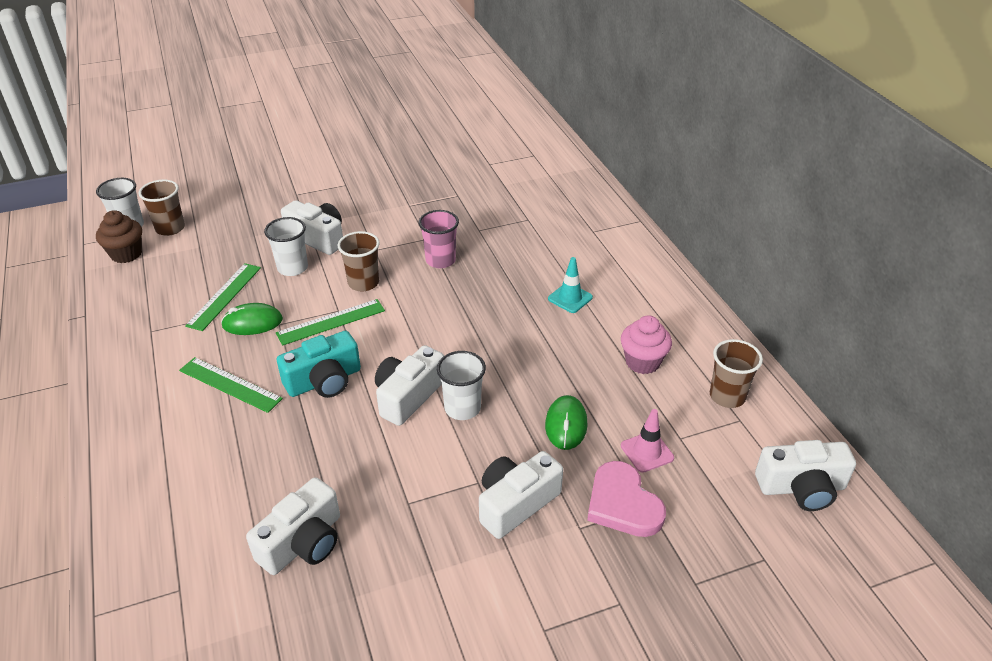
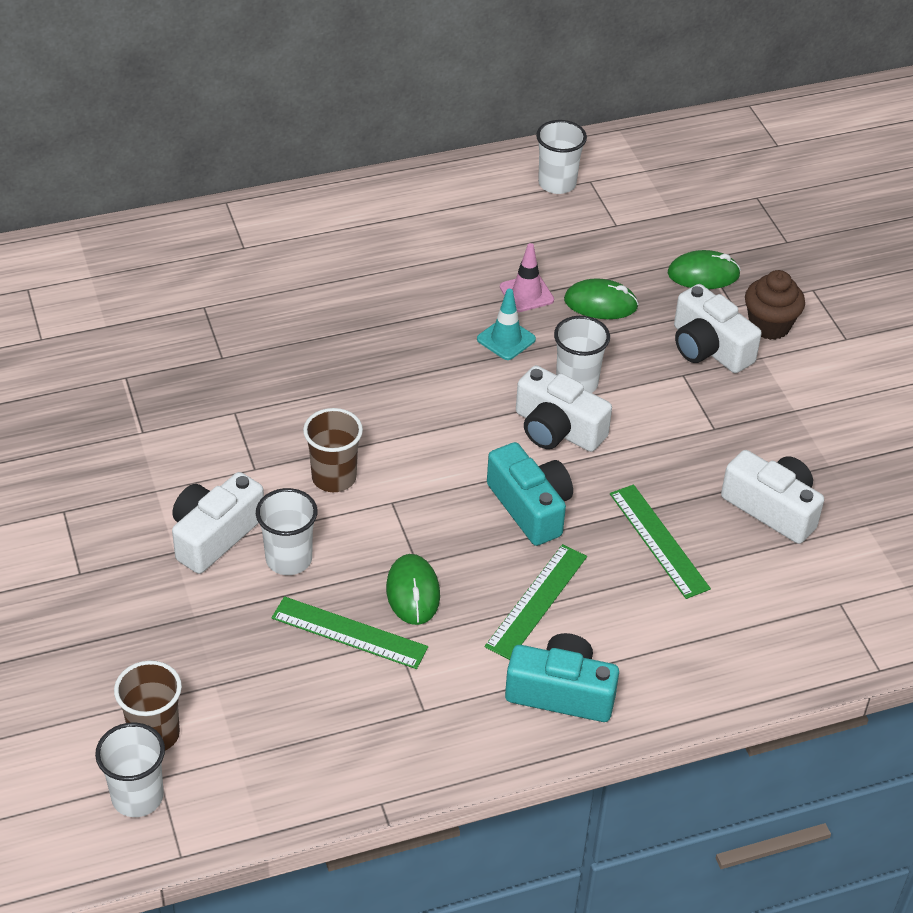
camera: 90 degrees left, 5 degrees up
brown cupcake [96,210,142,263] -> brown cupcake moved to [745,270,805,340]
green ruler [276,299,385,346] -> green ruler moved to [610,484,711,599]
pink cup [419,210,459,268] -> none
turquoise traffic cone [548,257,593,313] -> turquoise traffic cone moved to [477,289,536,360]
pink heart [587,461,666,537] -> green mouse [668,250,741,289]
pink cupcake [621,315,672,374] -> none
pink traffic cone [621,409,674,473] -> pink traffic cone moved to [500,243,554,312]
brown cup [710,339,763,408] -> white cup [536,120,587,194]
white camera [755,440,856,511] -> none
none -> turquoise camera [505,633,619,722]

